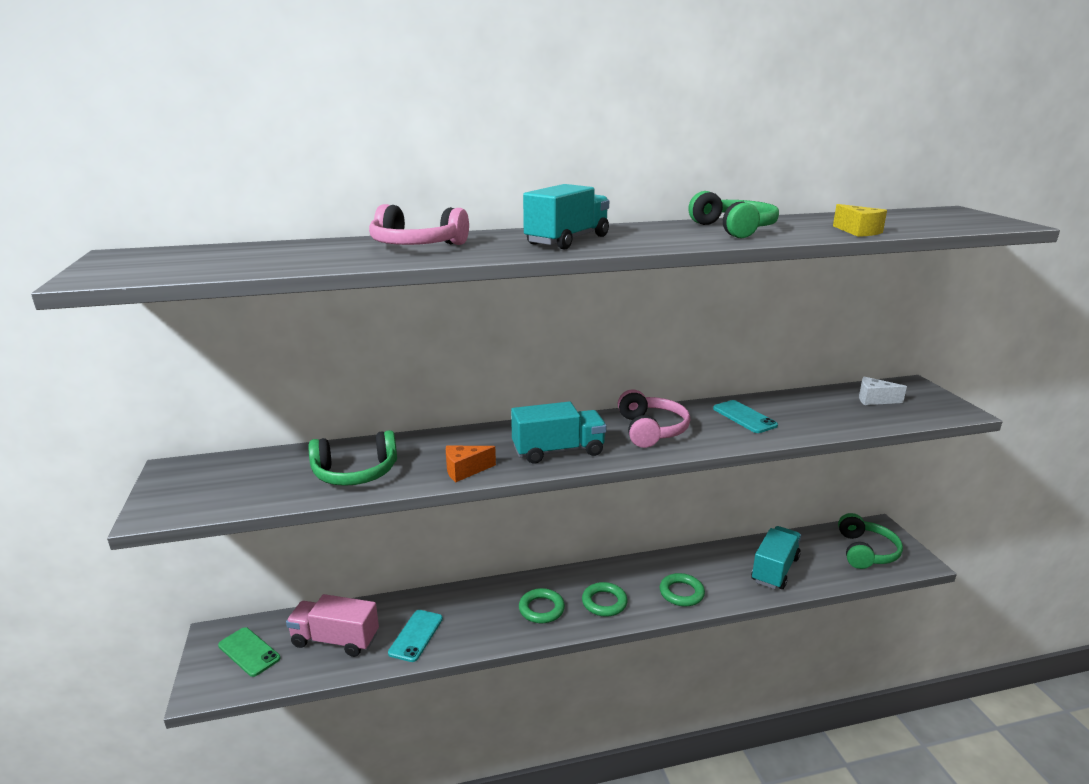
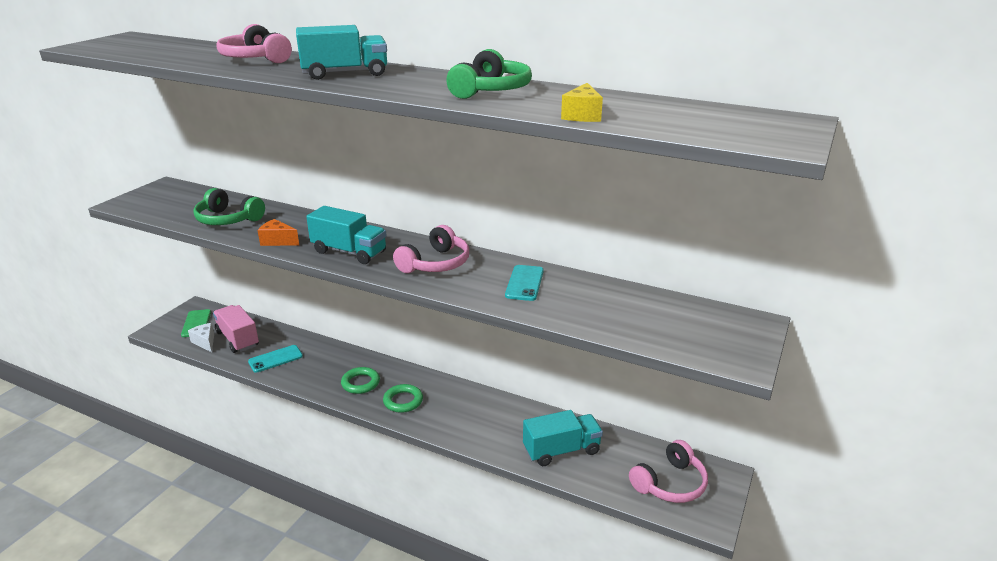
camera: 40 degrees right, 5 degrees up
green ring [659,573,705,606] -> none
green headphones [838,513,903,569] -> pink headphones [629,440,708,503]
white cheese [859,377,907,405] -> white cheese moved to [188,323,214,352]

